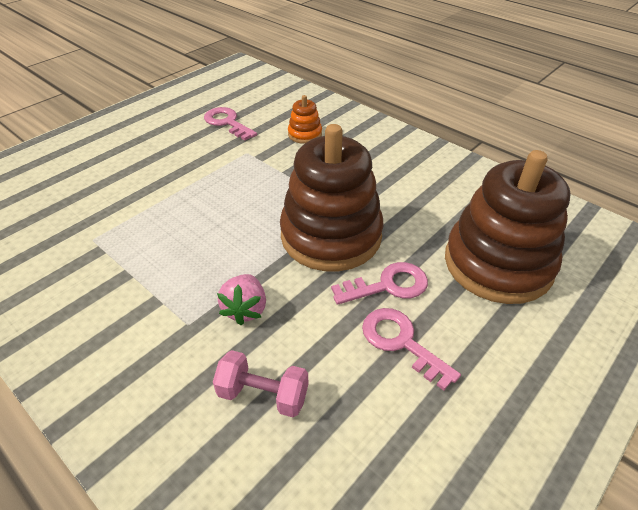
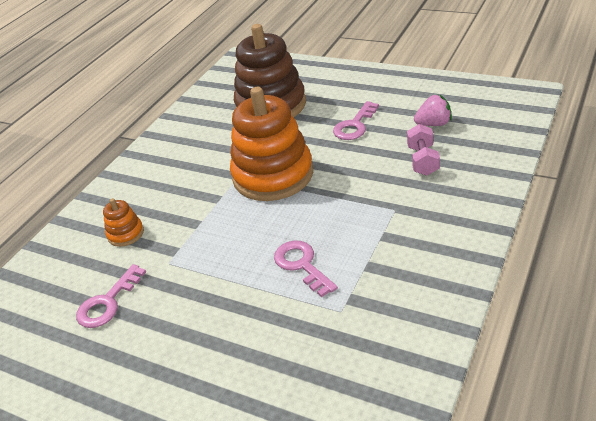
camera: 100 degrees left, 5 degrees down
pink strawberry [217,274,266,325] -> pink strawberry moved to [414,94,452,126]
brown stacking toy [280,124,383,271] -> orange stacking toy [230,87,313,201]
pink key [331,262,428,305] -> pink key moved to [274,241,338,297]

